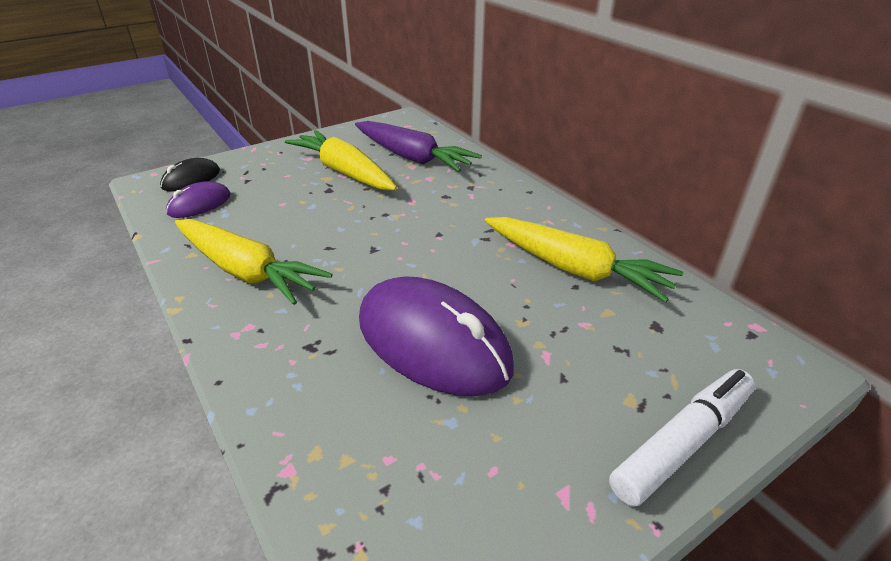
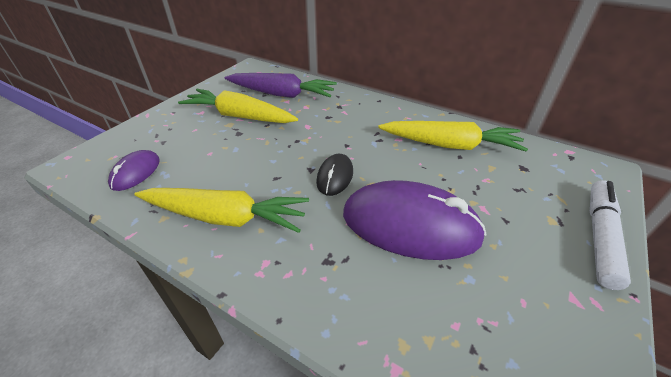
camera: 25 degrees left, 5 degrees up
black mouse [160,158,220,191] -> black mouse moved to [316,154,353,196]

